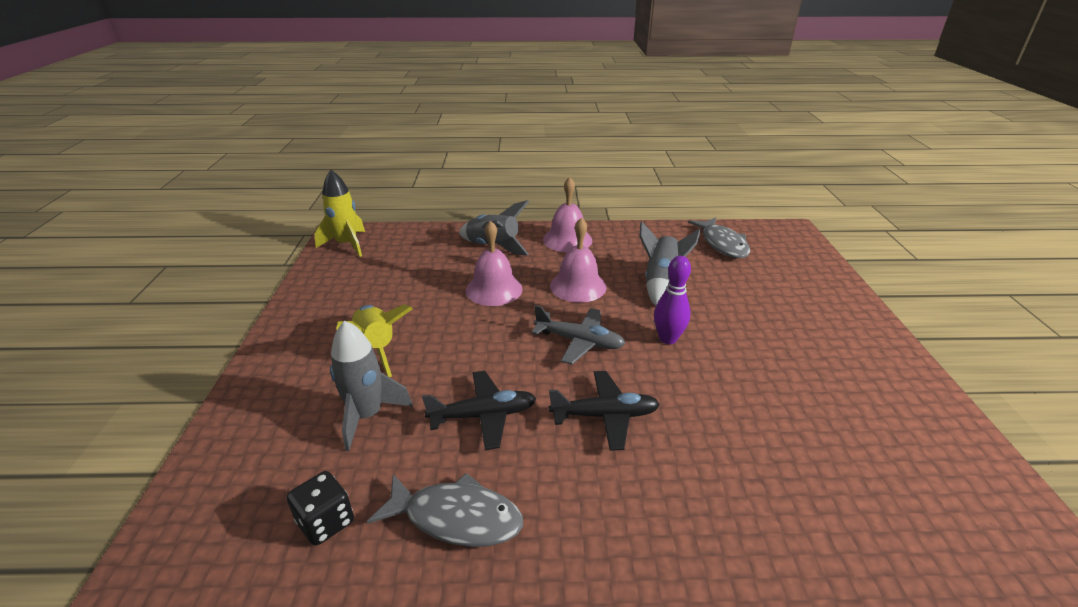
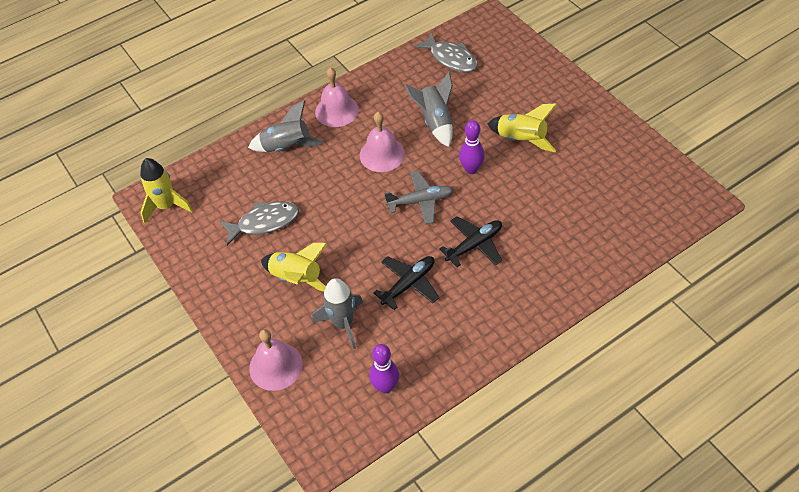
camera: 30 degrees left, 20 degrees up
black dice [287,471,354,546] -> purple bowling pin [369,344,400,393]
grey fish [367,473,523,547] -> grey fish moved to [219,201,299,246]
pink bell [466,220,523,306] -> pink bell moved to [249,329,303,391]
none -> yellow rocket [487,103,557,152]

